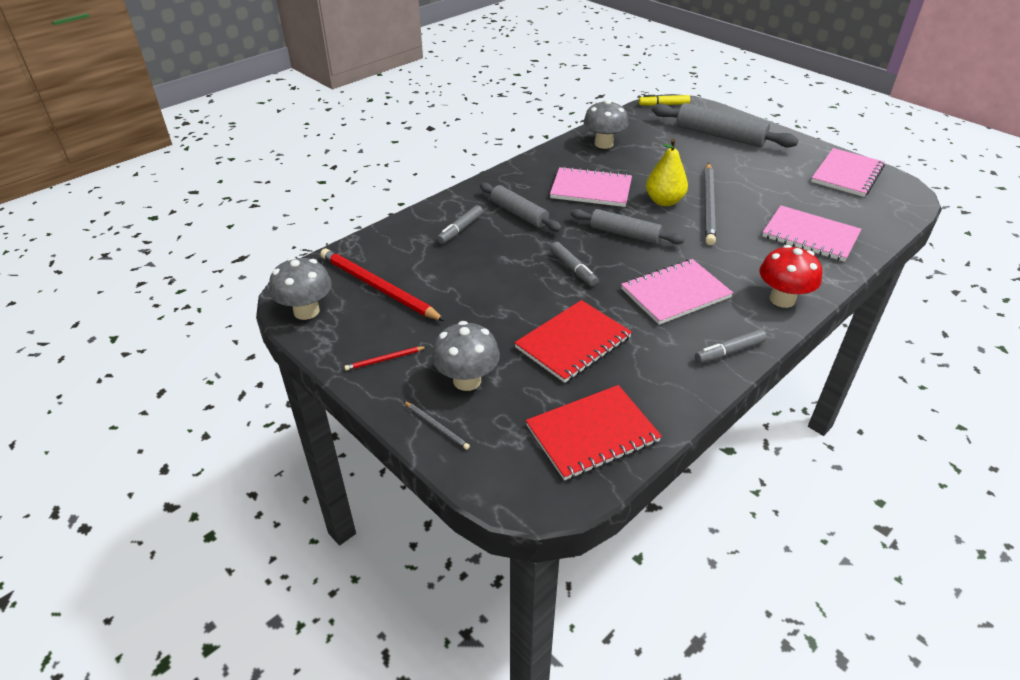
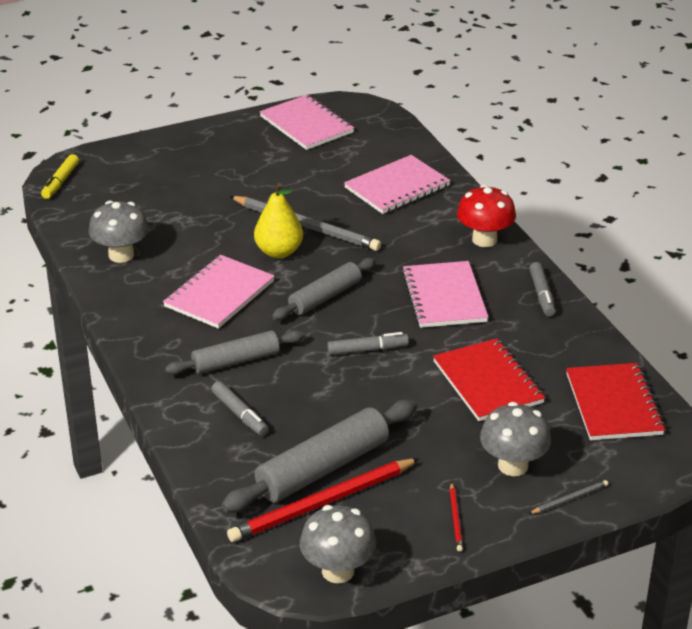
camera: 70 degrees left, 5 degrees down
grey rolling pin [652,103,798,147] -> grey rolling pin moved to [221,399,417,513]

